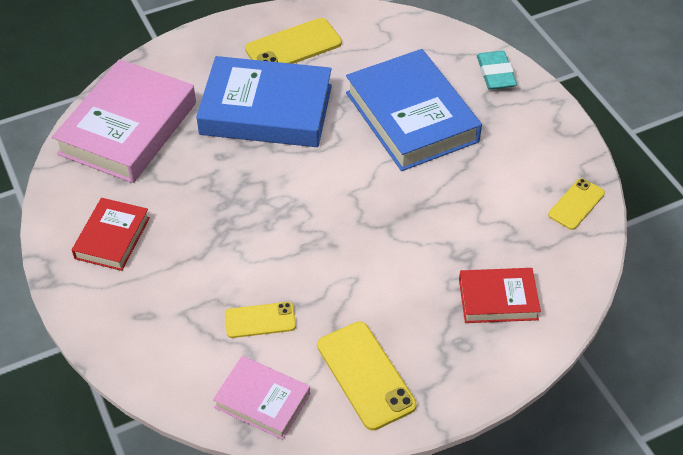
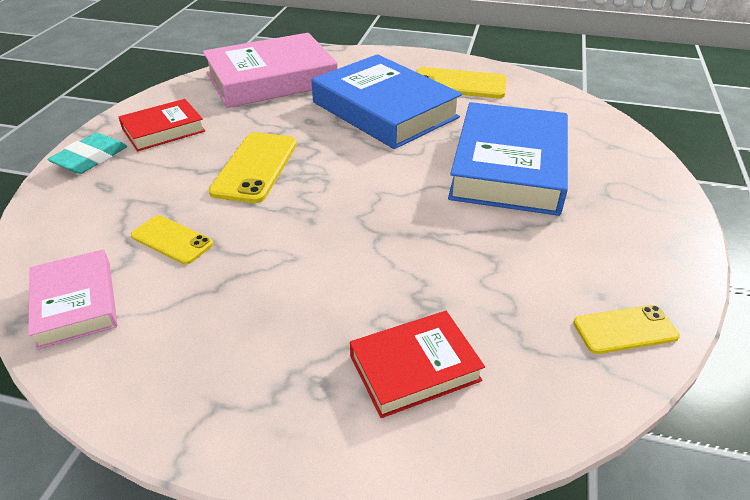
camera: 40 degrees right, 10 degrees down
yellow phone [317,322,417,431] -> yellow phone moved to [208,132,297,203]
red book [459,268,541,323] -> red book turned 60 degrees counterclockwise [350,311,485,418]
turquoise eraser [477,51,517,90] -> turquoise eraser moved to [47,133,127,174]

